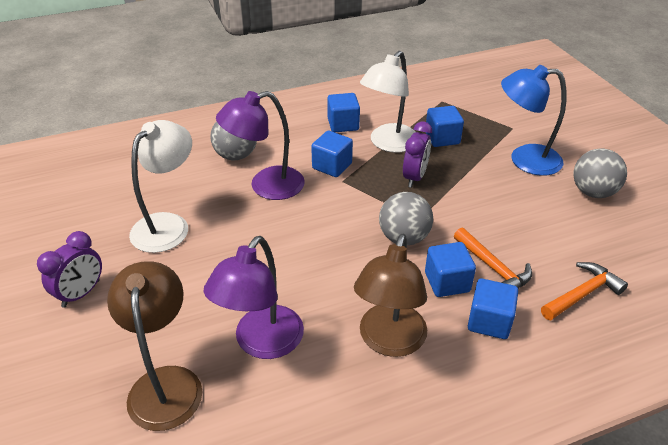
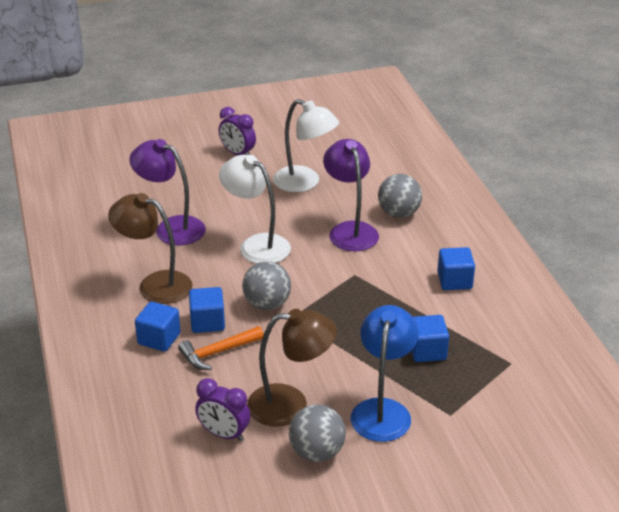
camera: 95 degrees right, 5 degrees down
brown lamp [107,261,202,431] -> brown lamp moved to [247,309,337,427]
blue cube [311,131,353,177] -> none
white lamp [360,51,416,153] -> white lamp moved to [219,155,291,264]
purple clock [403,122,432,188] -> purple clock moved to [195,378,250,442]
orange hammer [541,262,628,320] -> none

